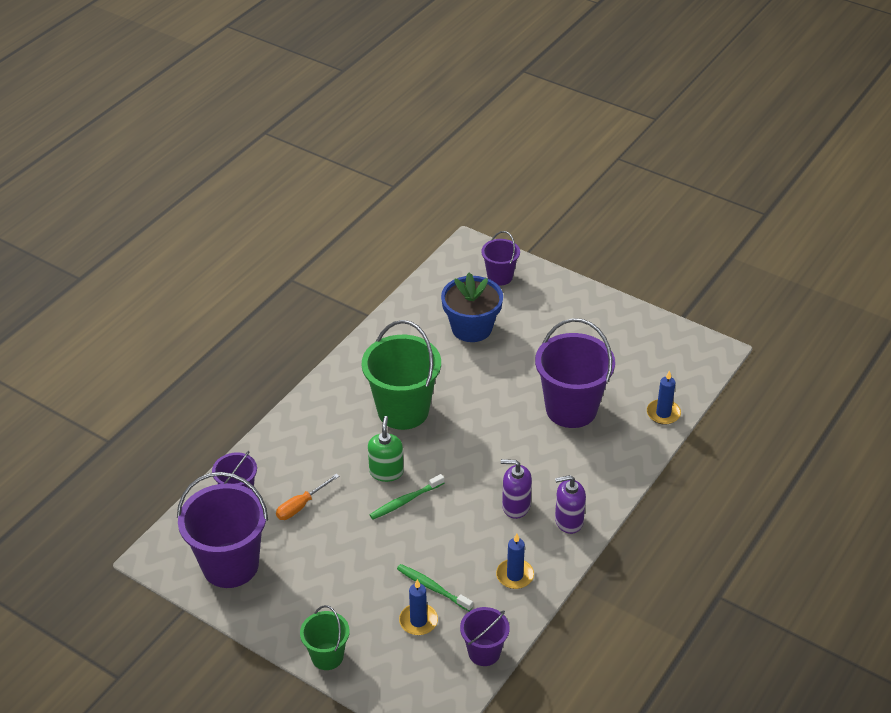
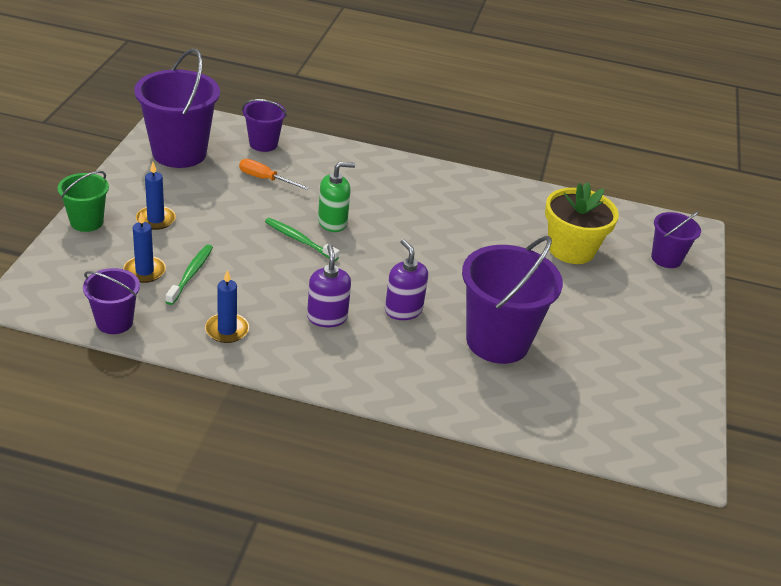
camera: 65 degrees right, 5 degrees down
green bucket [362,320,441,430] -> none
blue flower pot [441,272,503,342] -> yellow flower pot [545,182,619,264]
purple soap dispenser [555,475,586,534] -> purple soap dispenser moved to [385,239,428,320]
blue candle [647,370,681,425] -> blue candle moved to [136,162,176,230]

